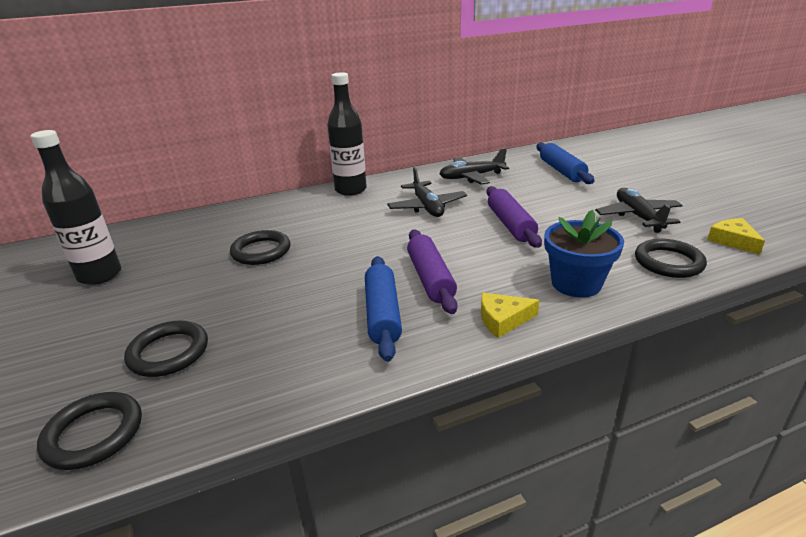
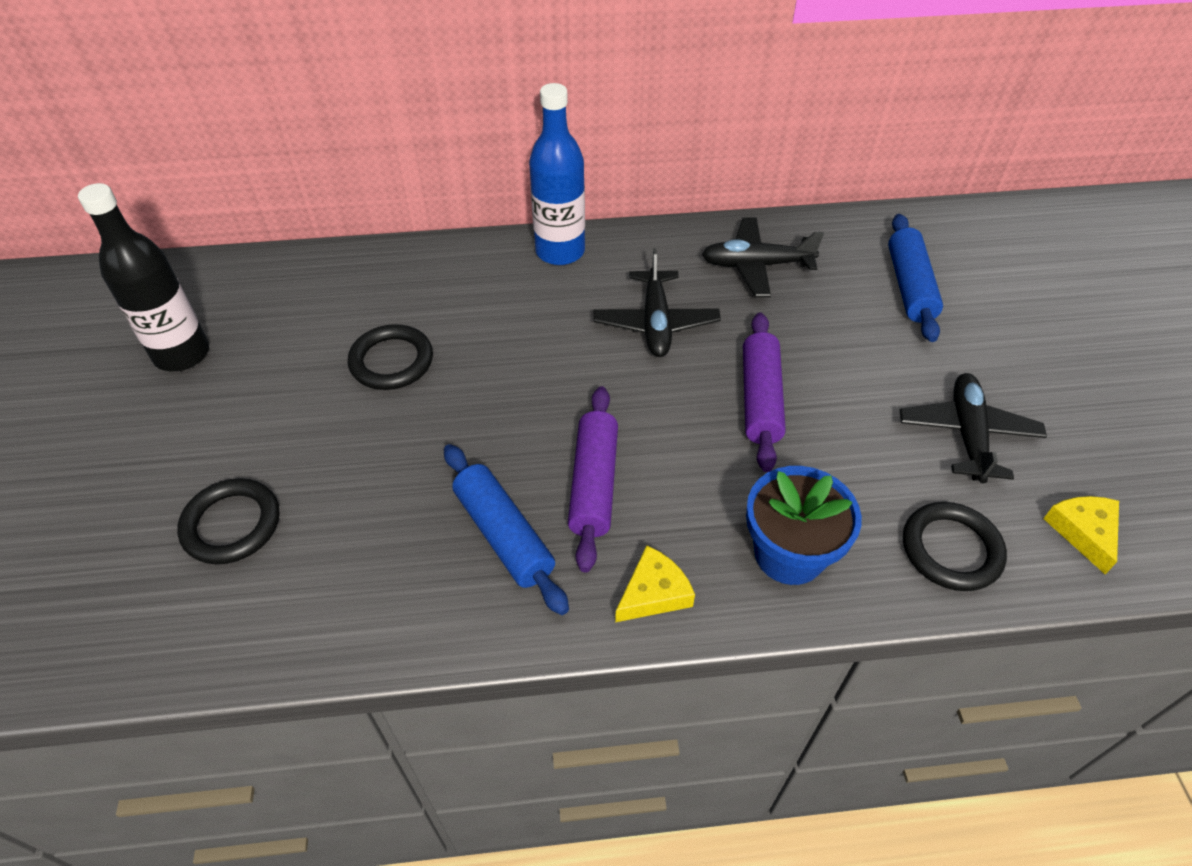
camera: 15 degrees right, 20 degrees up
black ring [37,392,142,470] -> none
black bottle [327,72,367,196] -> blue bottle [529,83,585,265]
blue rolling pin [365,256,402,362] -> blue rolling pin turned 45 degrees counterclockwise [444,444,569,615]
yellow cheese [481,293,540,338] -> yellow cheese turned 135 degrees clockwise [615,545,695,622]

